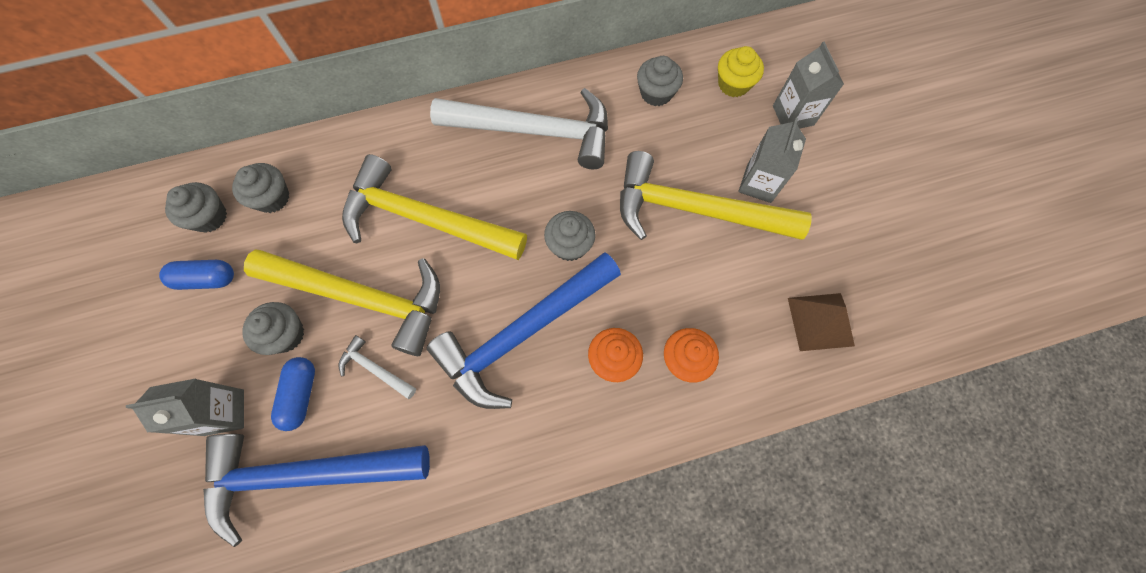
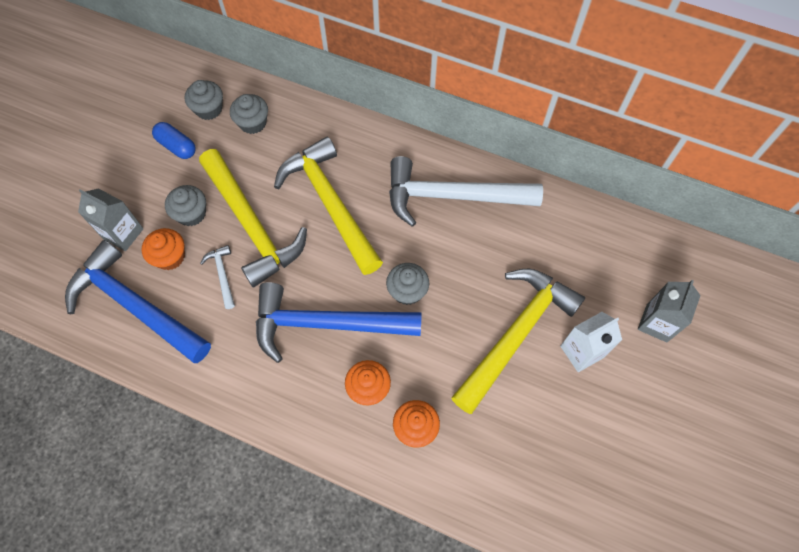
camera: 40 degrees right, 5 degrees down
blue capsule [271,357,315,431] -> orange cupcake [141,228,185,270]
white hammer [430,88,608,169] -> white hammer turned 135 degrees clockwise [389,156,543,227]
yellow hammer [620,151,812,240] -> yellow hammer turned 75 degrees clockwise [451,269,585,414]
grey cupcake [637,56,683,106] -> none
yellow cupcake [718,46,764,97] -> none
grey carton [738,118,806,203] -> white carton [560,312,622,372]
brown pyramid [788,293,855,351] -> none

